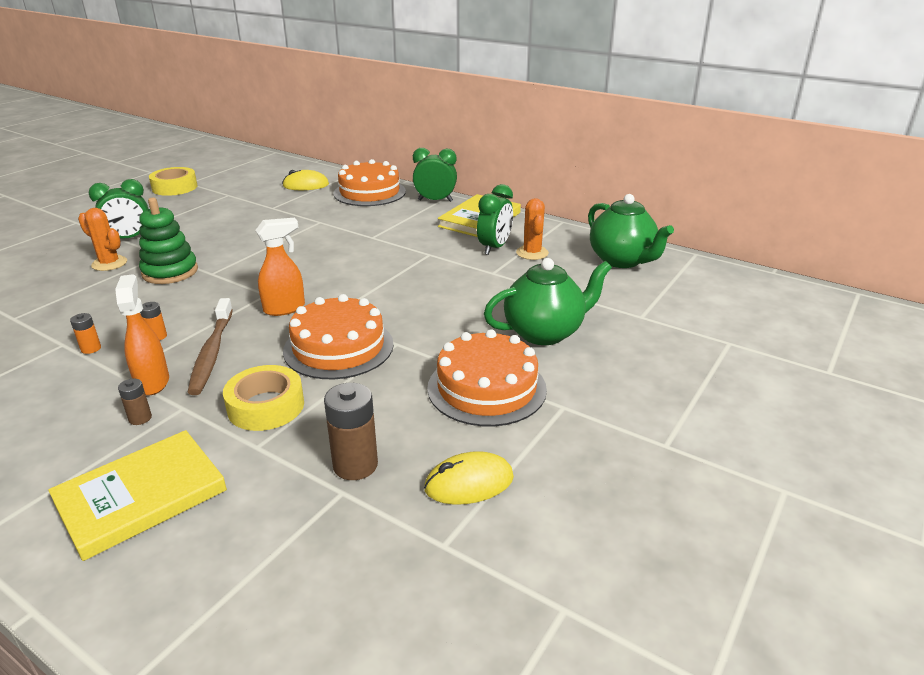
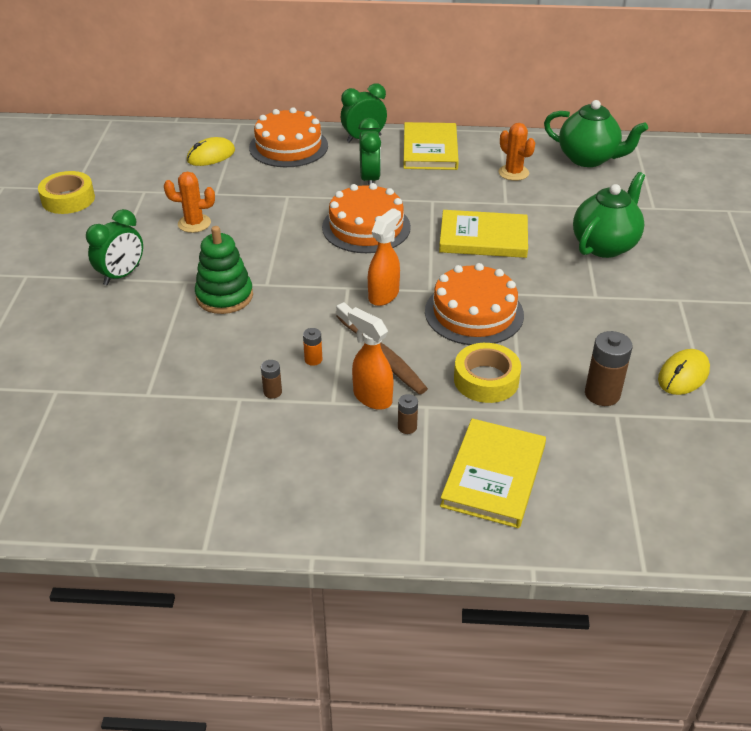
camera: 30 degrees left, 10 degrees up
orange battery [70,313,101,354] -> brown battery [261,360,282,398]
orange cactus [78,208,127,271] -> orange cactus moved to [164,172,215,233]
orange cake [427,329,547,426] -> orange cake moved to [322,183,411,253]
green clock [477,184,513,255] -> green clock moved to [359,118,381,185]
none -> yellow book [439,210,528,258]

